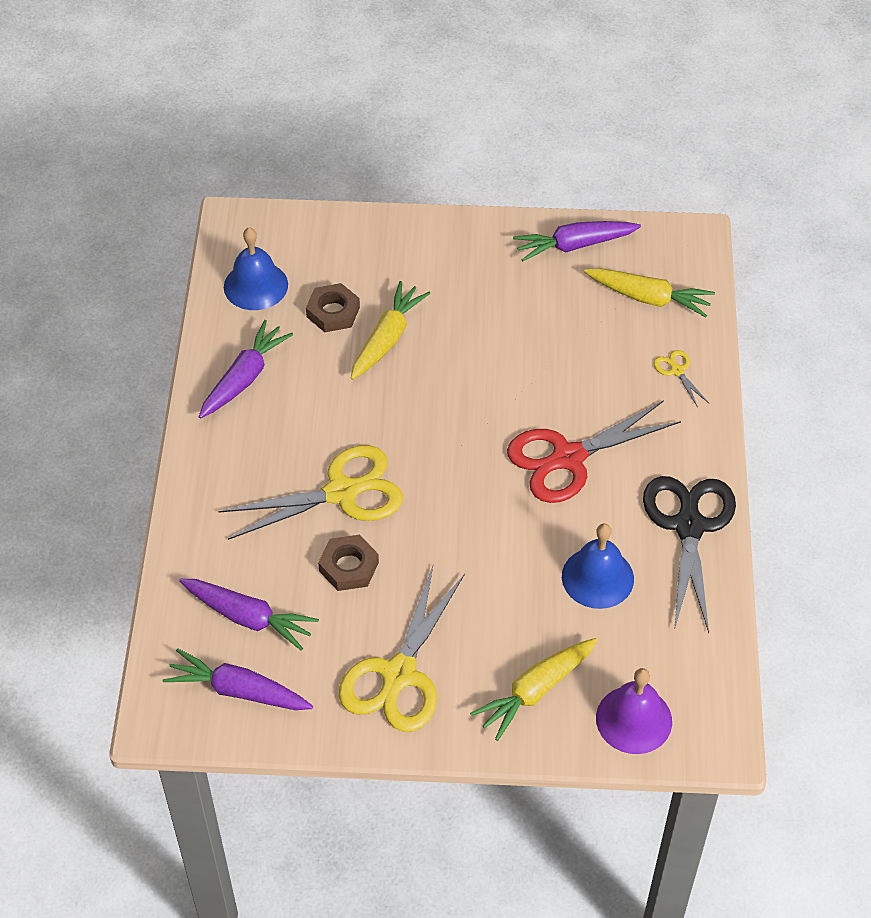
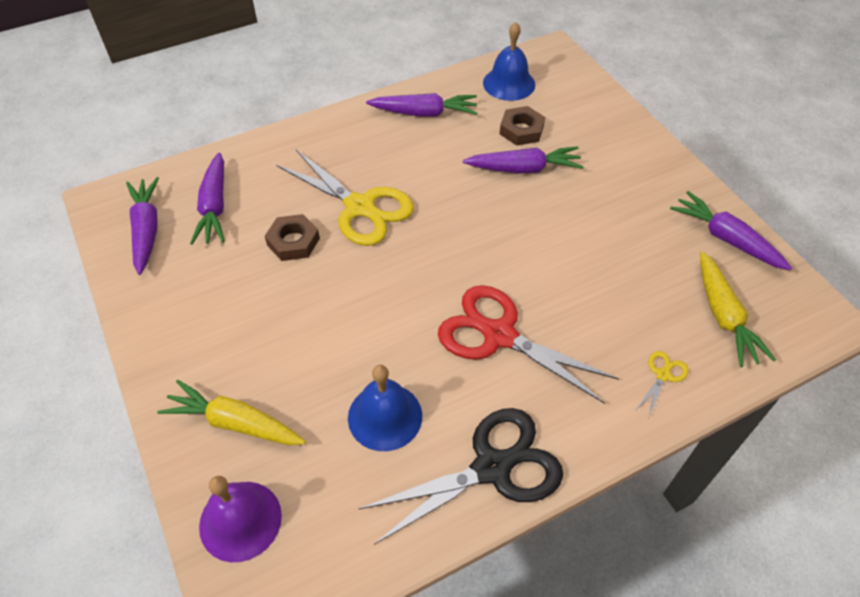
camera: 60 degrees right, 0 degrees up
yellow scissors [339,566,465,732] -> none
yellow carrot [351,281,430,380] -> purple carrot [463,146,584,173]

